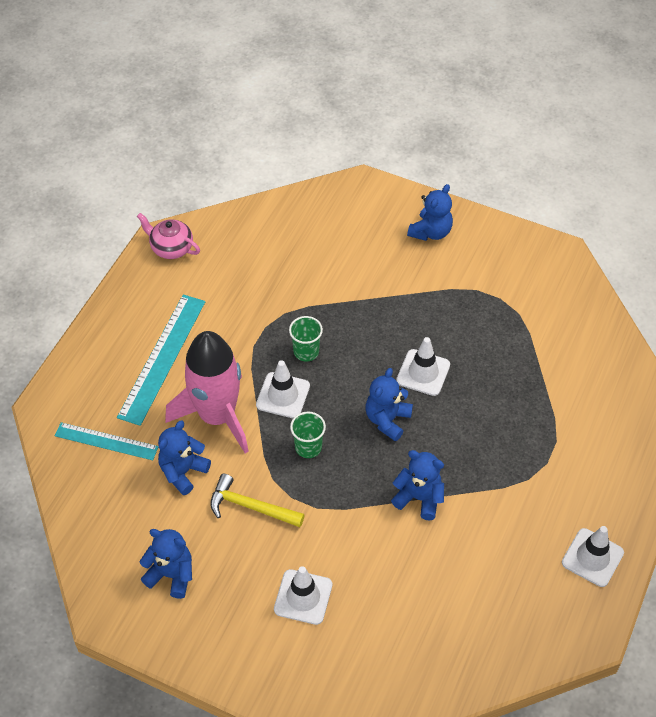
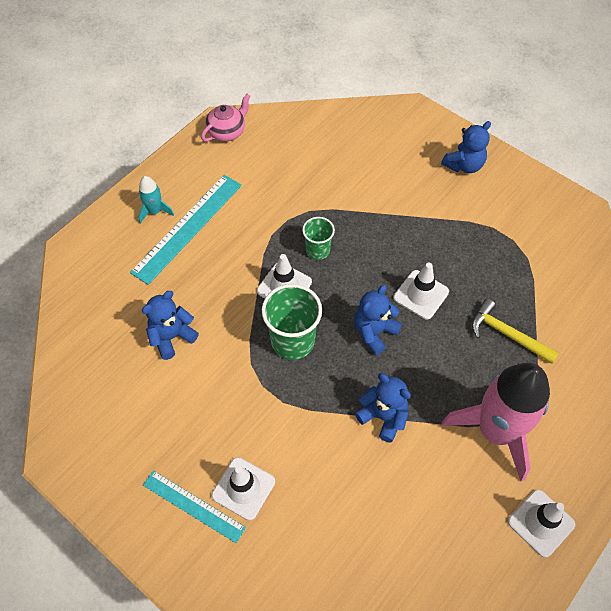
camera: 15 degrees right, 5 degrees up
turquoise ruler [55,422,159,460] -> turquoise ruler moved to [143,471,246,543]
pink teapot [137,213,200,259] -> pink teapot turned 90 degrees clockwise [201,94,251,142]
blue teddy bear [139,529,192,599] -> none
pink rocket [165,331,249,453] -> pink rocket moved to [442,363,550,482]
yellow hammer [210,474,304,527] -> yellow hammer moved to [472,299,559,364]
green cup [290,412,326,458] -> green cup [262,284,322,360], size x1.69
none -> turquoise rocket [138,176,174,224]

